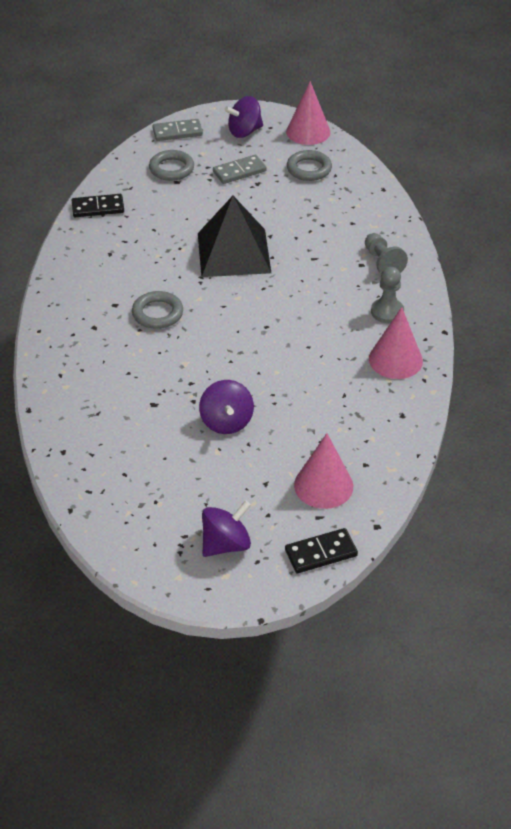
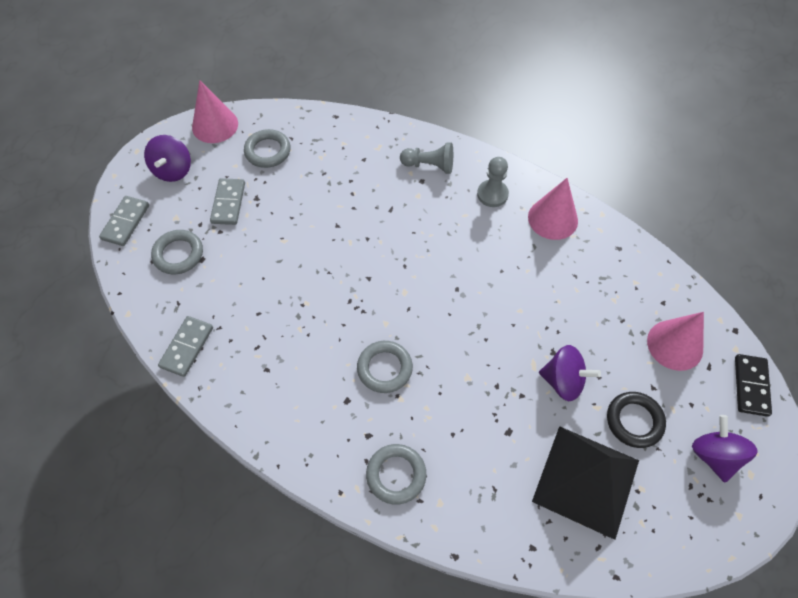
camera: 60 degrees left, 15 degrees up
black domino [72,194,124,217] -> grey domino [158,316,213,377]
black pyramid [198,196,271,277] -> black pyramid moved to [532,426,639,540]
none -> grey ring [366,444,426,505]
none -> black ring [607,392,666,448]

